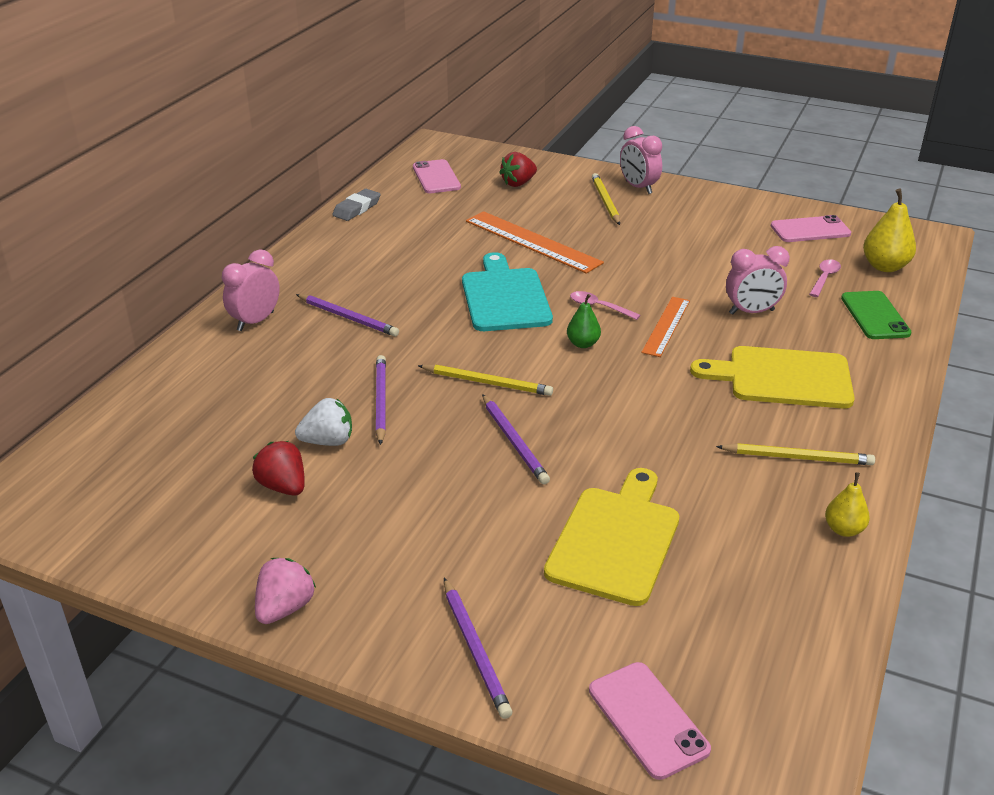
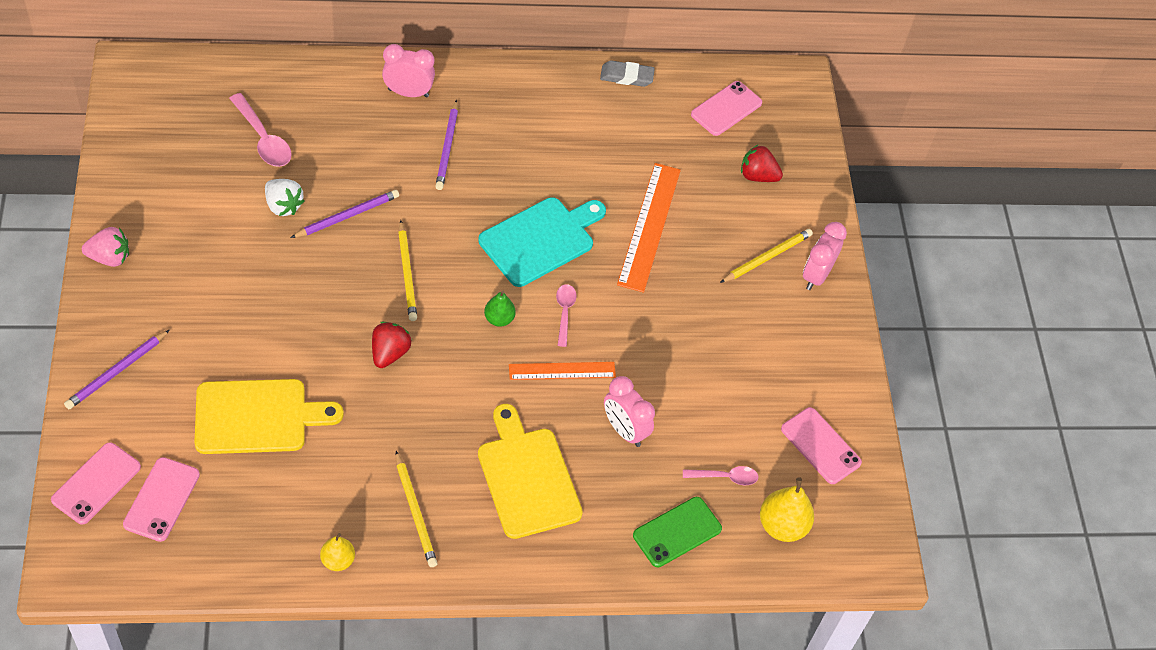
camera: 55 degrees right, 20 degrees up
red strawberry [252,441,305,496] -> red strawberry moved to [372,322,411,368]
purple pencil [482,394,550,485] -> none
none -> pink phone [123,457,200,542]
none -> pink spoon [229,93,292,167]

